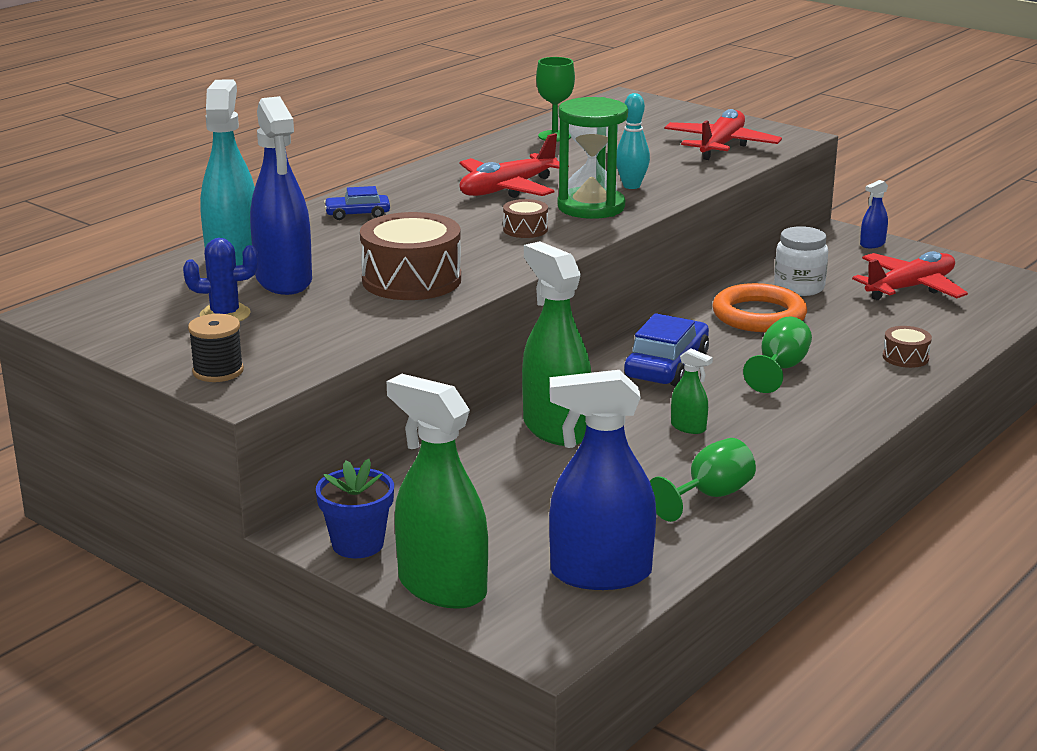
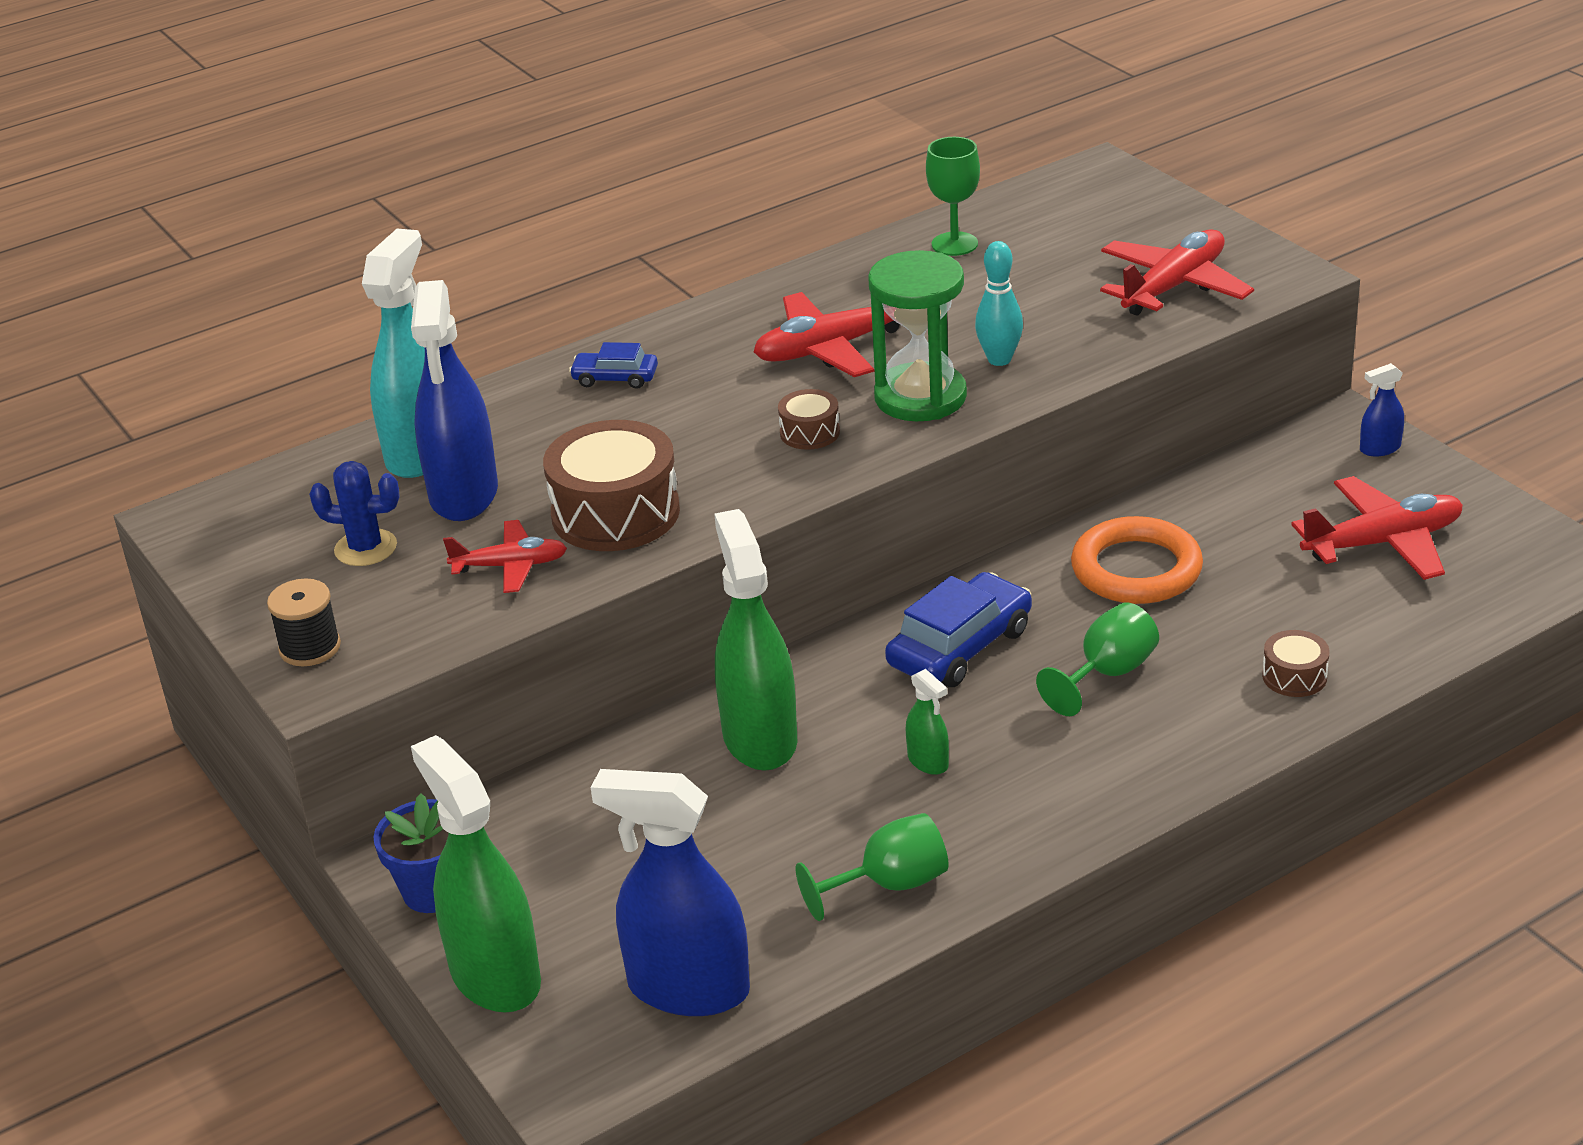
camera: 20 degrees right, 10 degrees up
white jar [774,226,828,296] -> none
none -> red plane [443,520,567,593]

